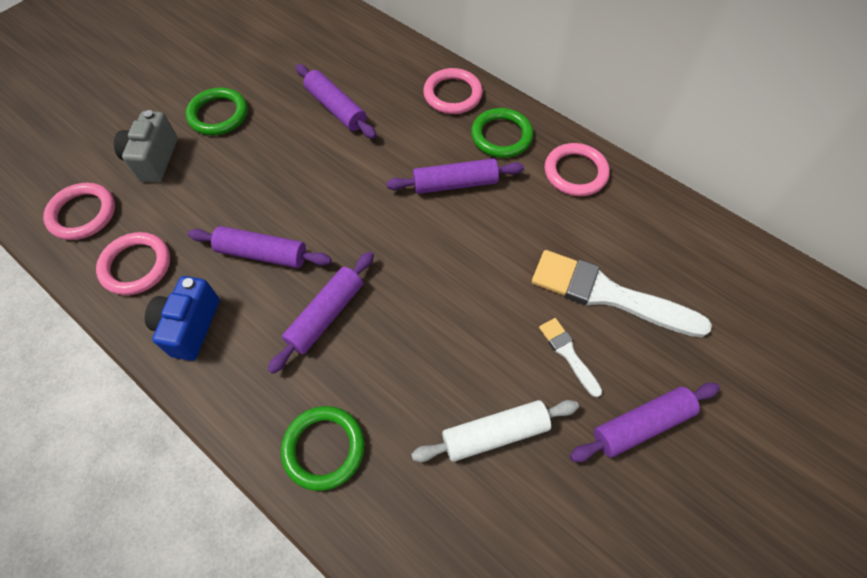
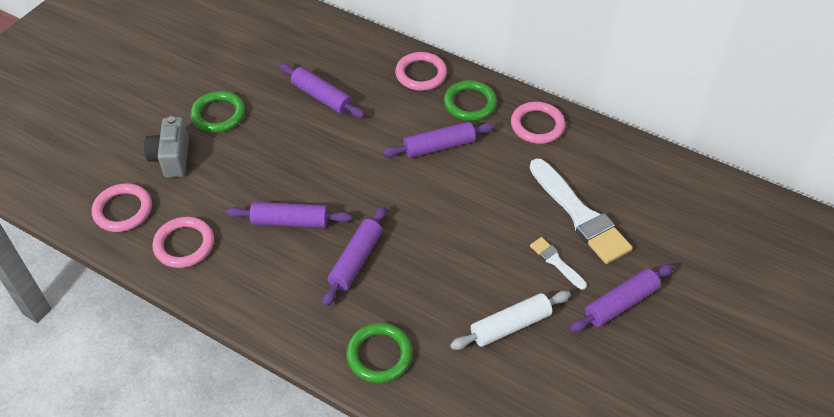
camera: 10 degrees left, 10 degrees down
blue camera [145,276,220,361] -> none
white brush [532,250,712,338] -> white brush turned 135 degrees counterclockwise [530,158,633,264]

